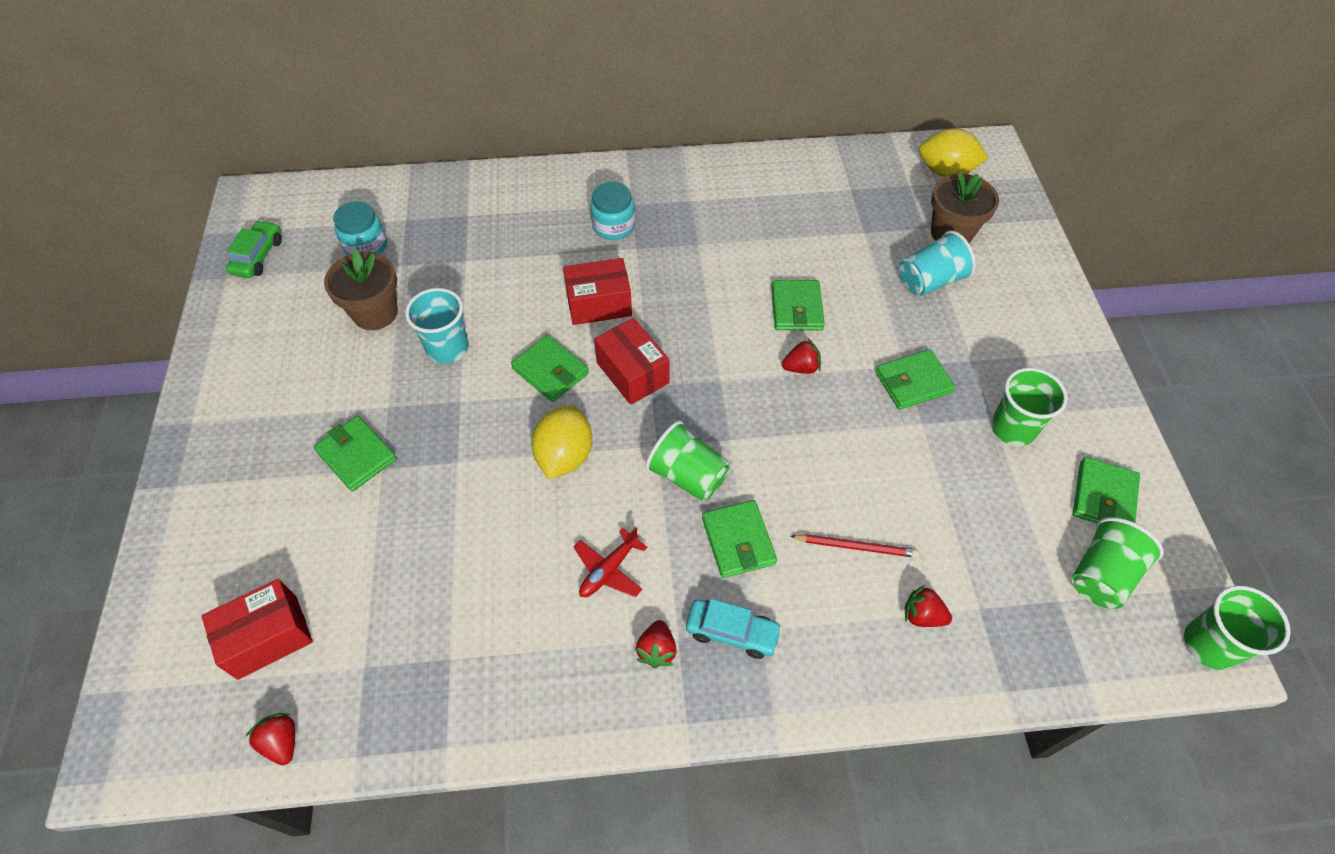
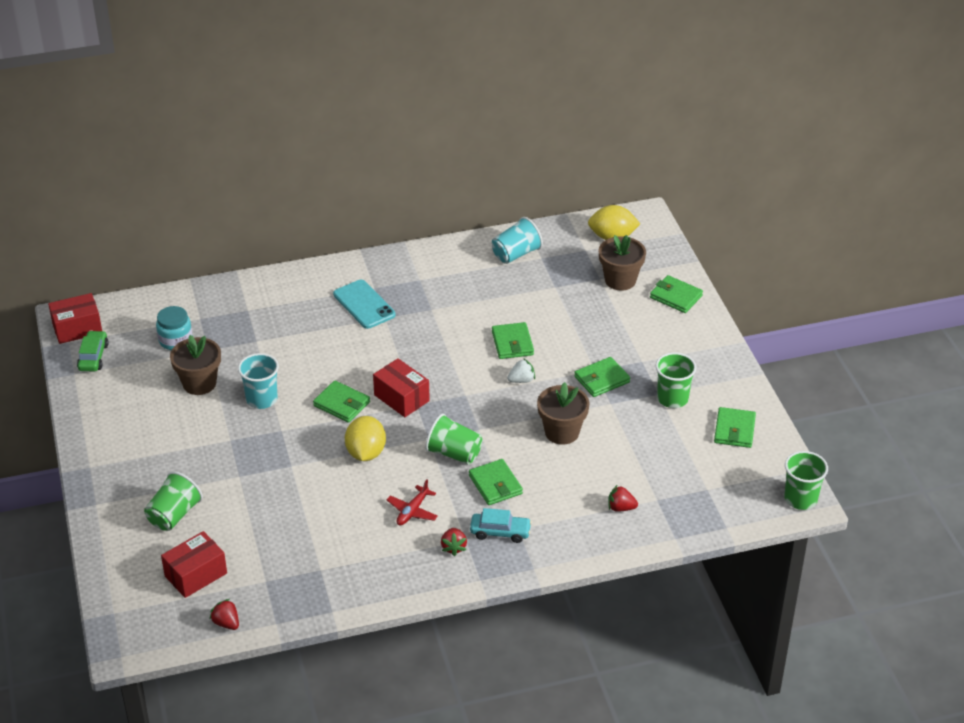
camera: 10 degrees left, 15 degrees down
green wallet [313,416,397,491] -> green wallet moved to [650,275,703,313]
red box [563,258,632,325] -> red box moved to [48,293,102,344]
turquoise jar [590,182,635,240] -> turquoise phone [333,280,395,329]
red strawberry [782,339,821,374] -> white strawberry [507,358,535,383]
red pencil [790,534,919,558] -> none
turquoise cup [900,230,976,297] -> turquoise cup moved to [492,217,543,264]
green cup [1071,517,1164,609] -> green cup moved to [144,471,203,531]
none -> brown flower pot [537,382,590,445]

